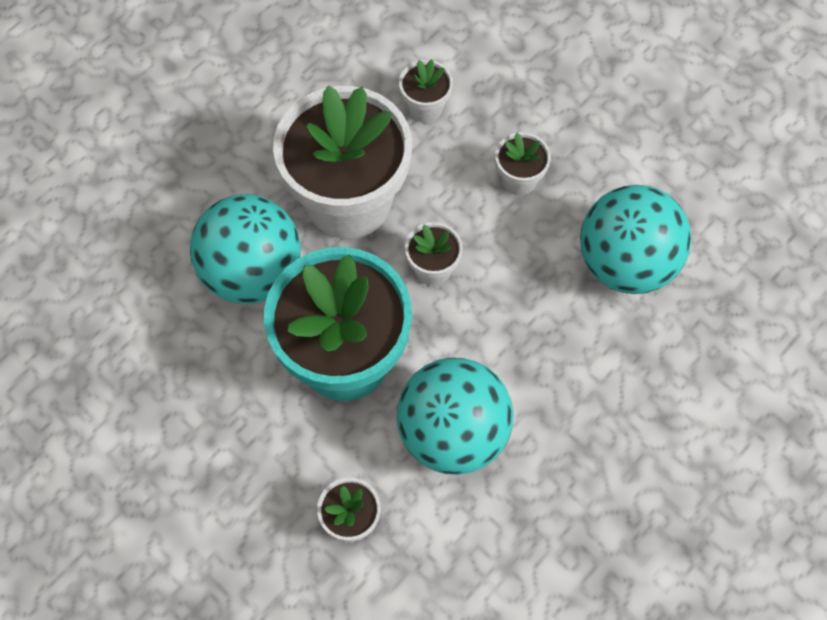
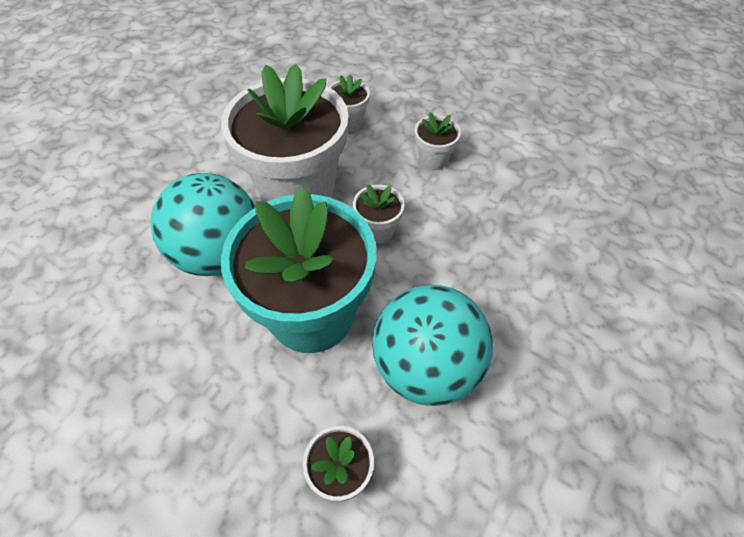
camera: 10 degrees left, 10 degrees down
turquoise ball [580,185,691,294] -> none

